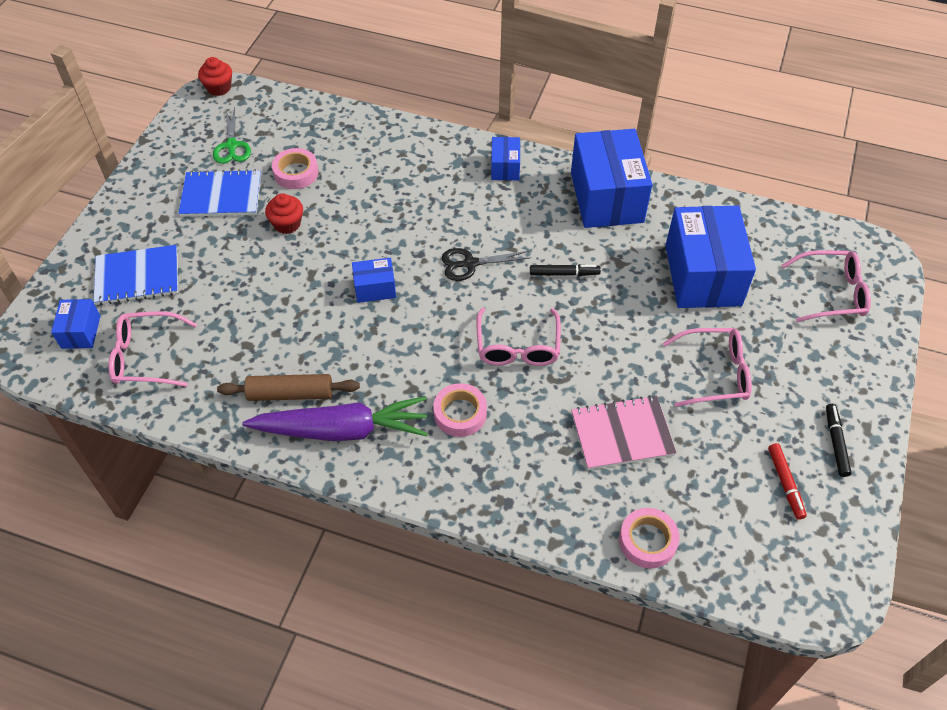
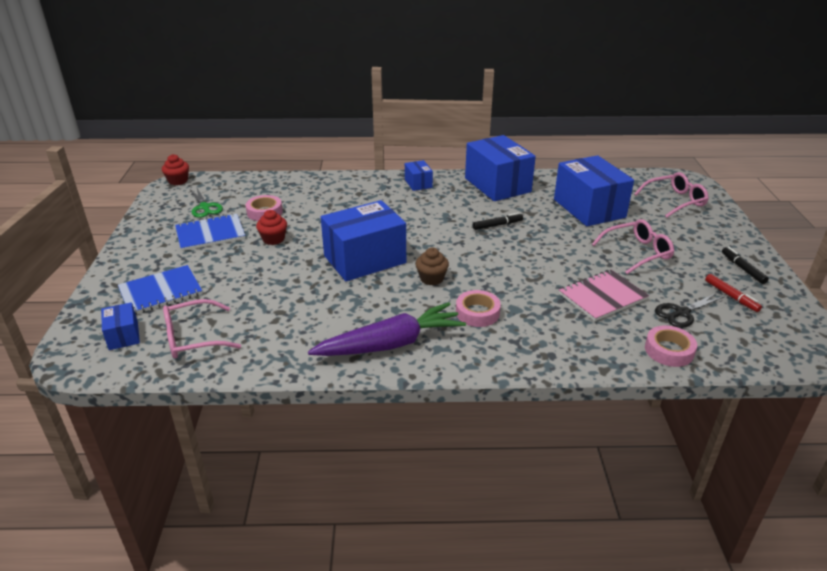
camera: 20 degrees left, 20 degrees down
brown rolling pin [217,374,360,401] -> none
blue box [352,258,396,303] -> blue box [321,200,406,281], size x2.12
black scissors [442,248,530,281] -> black scissors moved to [655,293,725,328]
pink glasses [476,308,561,366] -> none
none -> brown cupcake [416,248,449,285]

